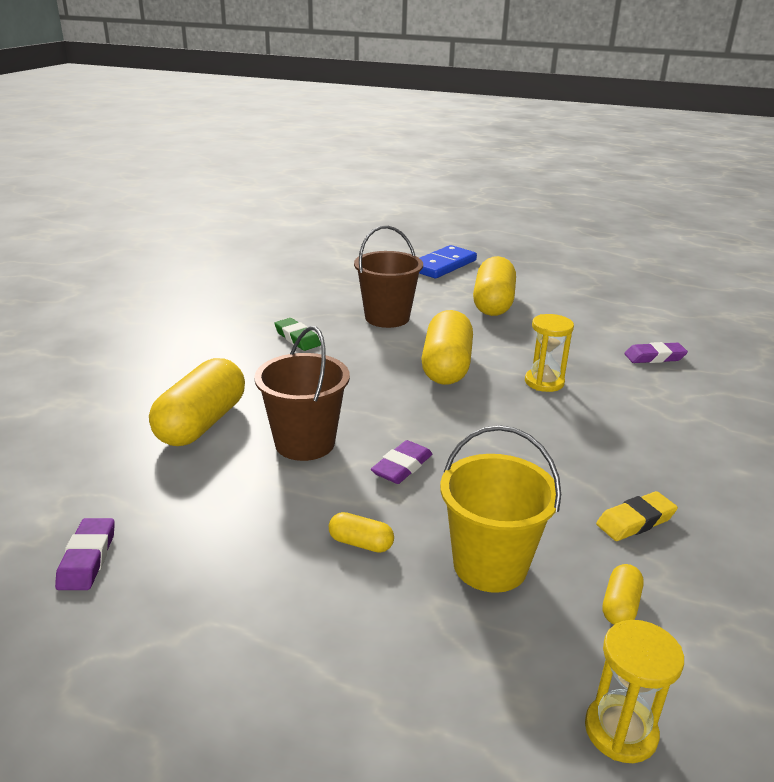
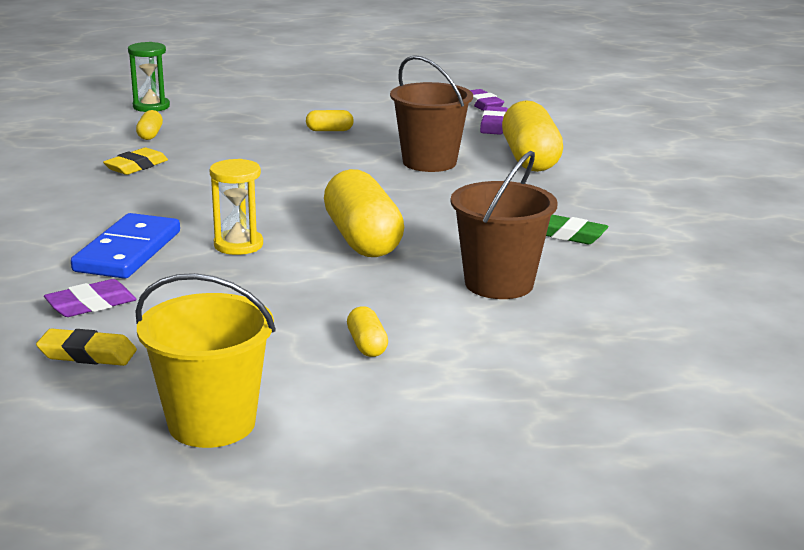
camera: 155 degrees right, 5 degrees down
purple eraser [371,440,432,484] -> purple eraser moved to [480,106,508,135]
blue domino [419,245,477,278] -> blue domino moved to [71,213,180,279]
yellow bucket [440,425,561,593] -> yellow bucket moved to [135,273,276,448]
yellow capsule [473,256,516,316] -> yellow capsule [347,306,388,357], size x0.44
yellow hourglass [585,620,684,763] -> green hourglass [128,42,170,112]
none -> yellow eraser [36,328,137,366]

